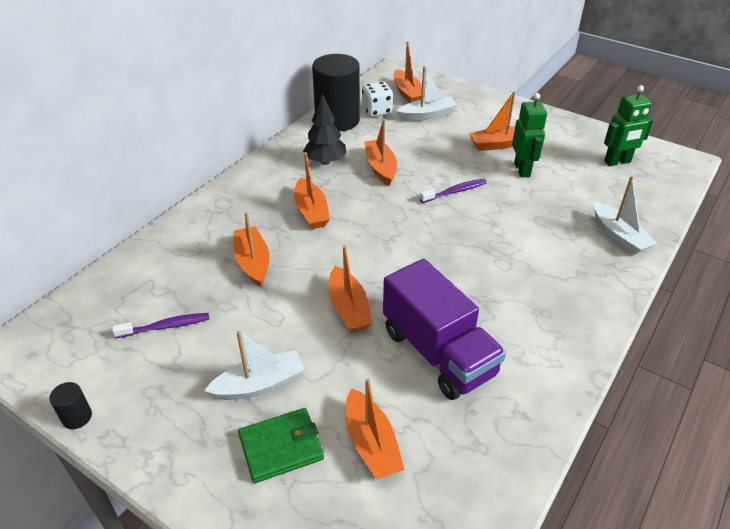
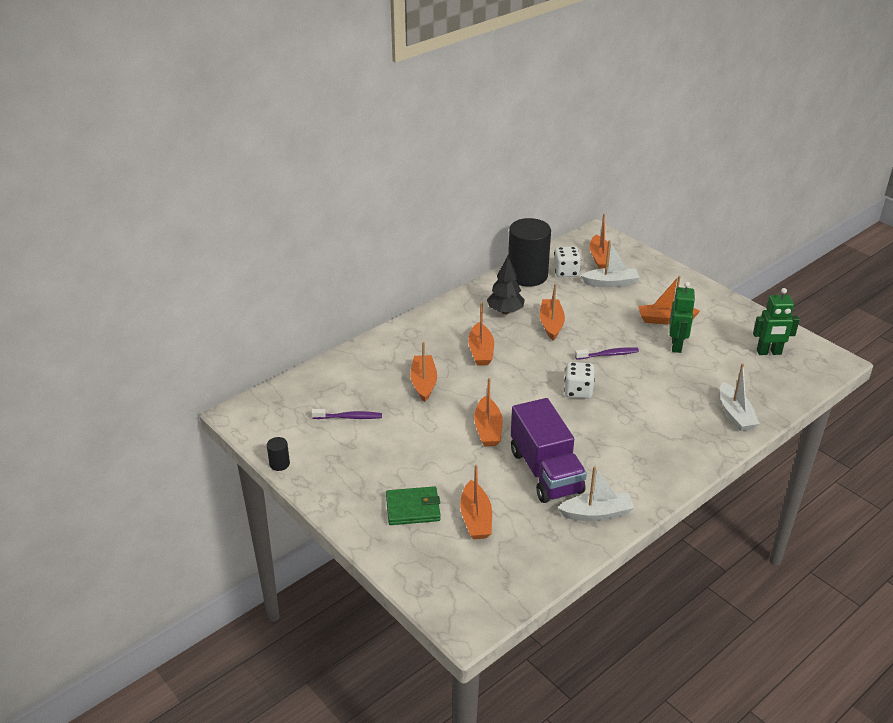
camera: 15 degrees right, 5 degrees down
white boat [204,331,305,400] -> white boat moved to [558,466,634,521]
none -> white dice [564,362,595,399]

